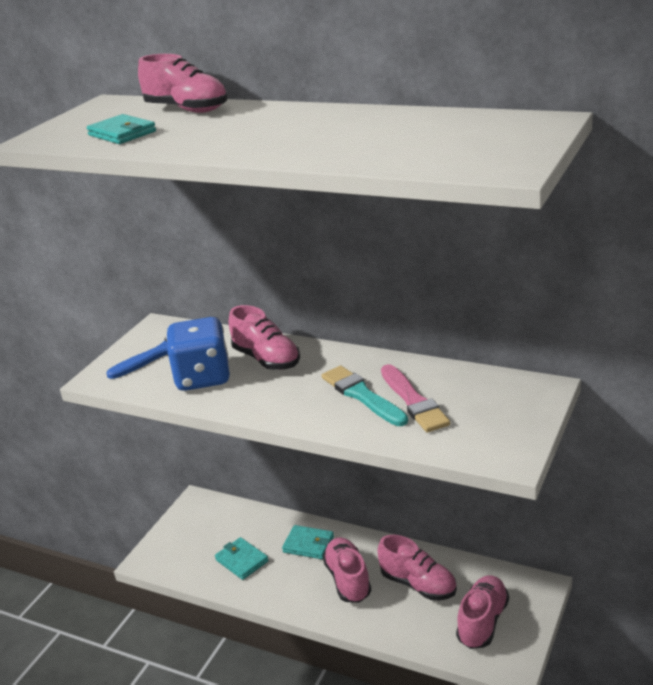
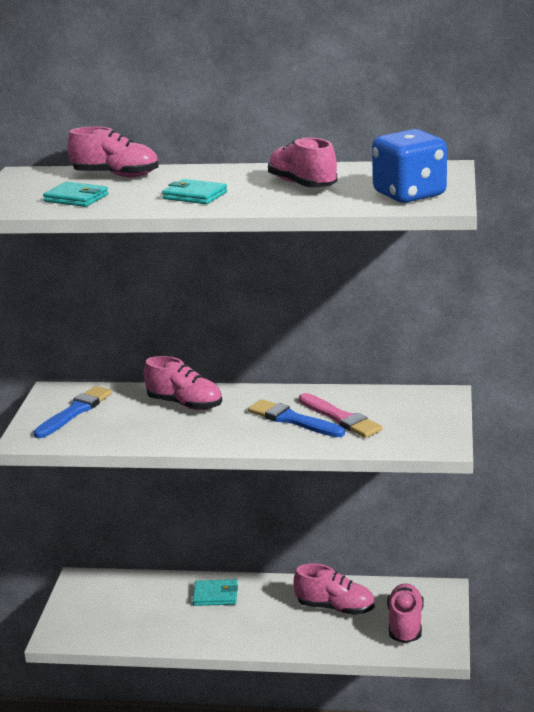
camera: 20 degrees left, 5 degrees down
blue dice [166,317,230,391] -> blue dice moved to [372,129,447,203]
turquoise wallet [215,537,269,580] -> turquoise wallet moved to [162,179,227,204]
turquoise brush [322,366,408,426] -> blue brush [248,399,345,437]
pink shoe [323,537,372,603] -> pink shoe moved to [268,137,337,188]

